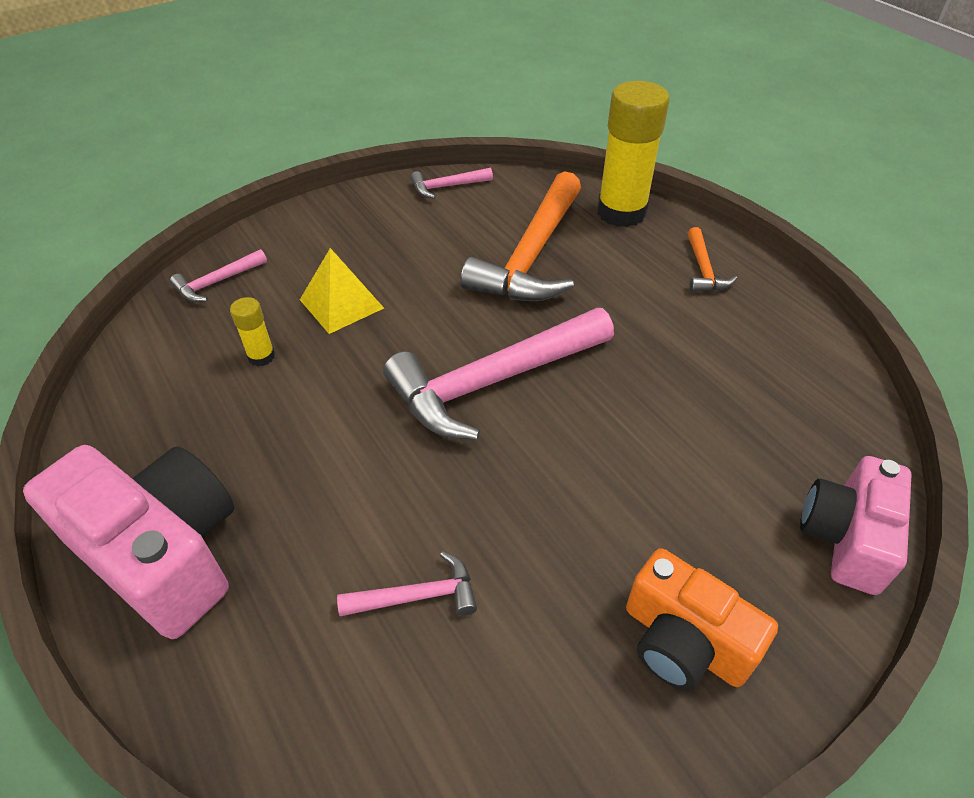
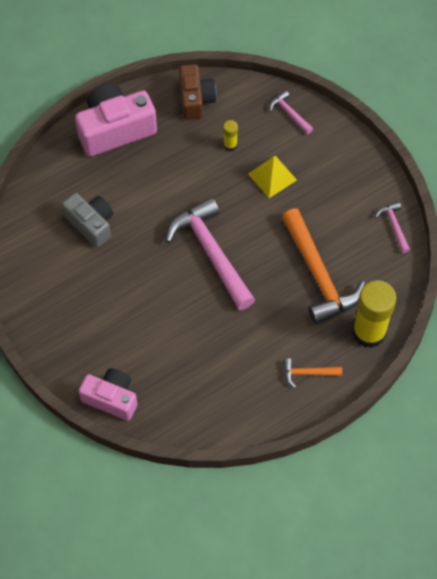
camera: 90 degrees right, 15 degrees up
pink camera [23,445,234,639] -> pink camera turned 150 degrees counterclockwise [75,84,157,157]
pink hammer [337,551,477,616] -> grey camera [62,193,113,248]
orange hammer [461,171,581,301] -> orange hammer turned 135 degrees counterclockwise [282,208,366,325]
orange camera [626,548,778,691] -> none
none -> brown camera [179,64,217,120]

